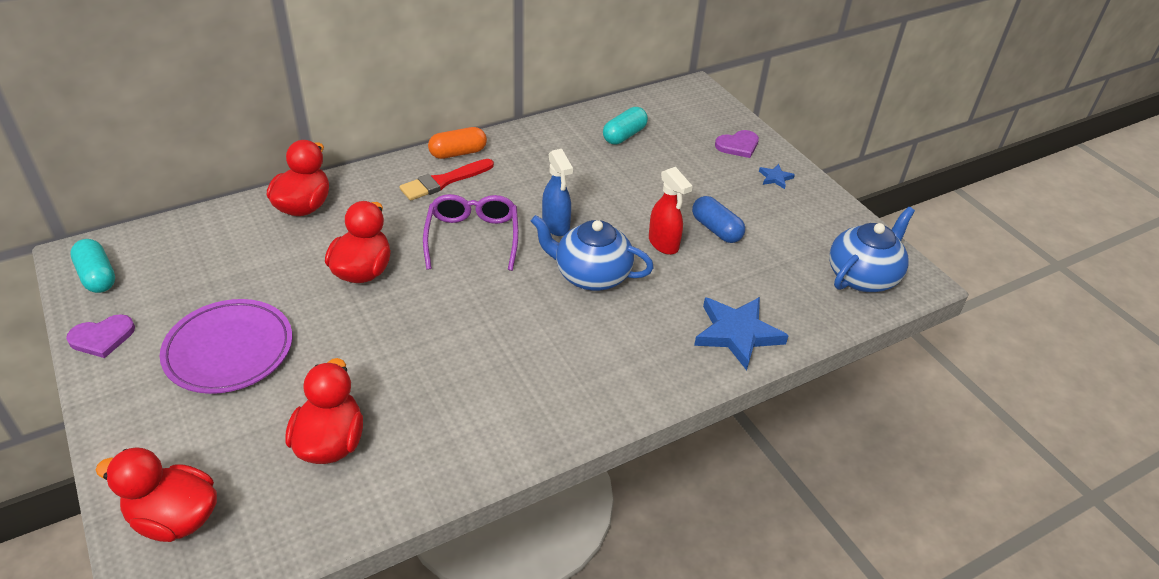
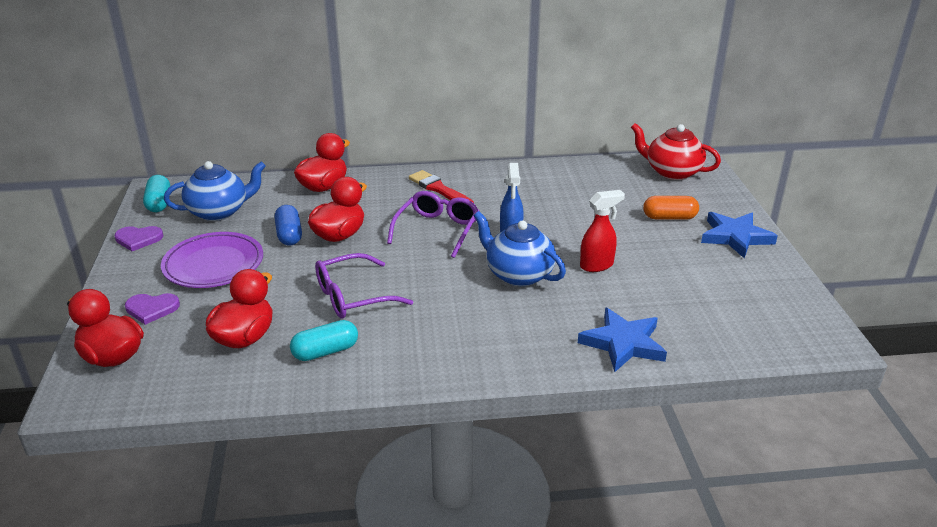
camera: 25 degrees right, 10 degrees down
red brush [400,159,494,201] -> red brush turned 60 degrees clockwise [409,170,474,203]
orange capsule [428,127,487,159] -> orange capsule moved to [643,196,699,220]
turquoise capsule [603,107,648,144] -> turquoise capsule moved to [290,320,358,361]
red spray bottle [649,167,693,255] -> red spray bottle turned 105 degrees counterclockwise [580,190,625,272]
blue capsule [692,196,745,243] -> blue capsule moved to [275,205,302,245]
purple heart [715,130,759,158] -> purple heart moved to [125,293,180,325]
blue star [759,164,795,189] -> blue star [701,212,778,258], size x2.16
blue teapot [829,206,915,292] -> blue teapot moved to [164,161,266,221]
none -> purple glasses [315,253,413,319]
none -> red teapot [631,123,721,180]

